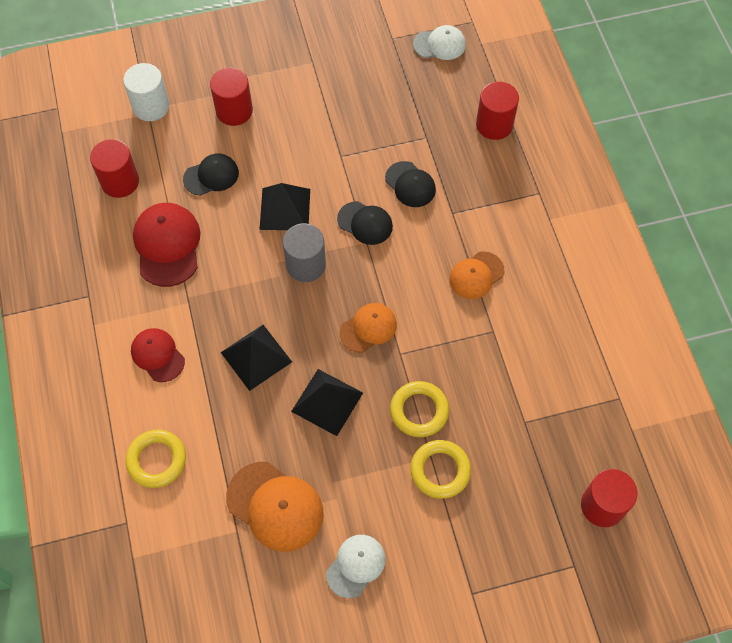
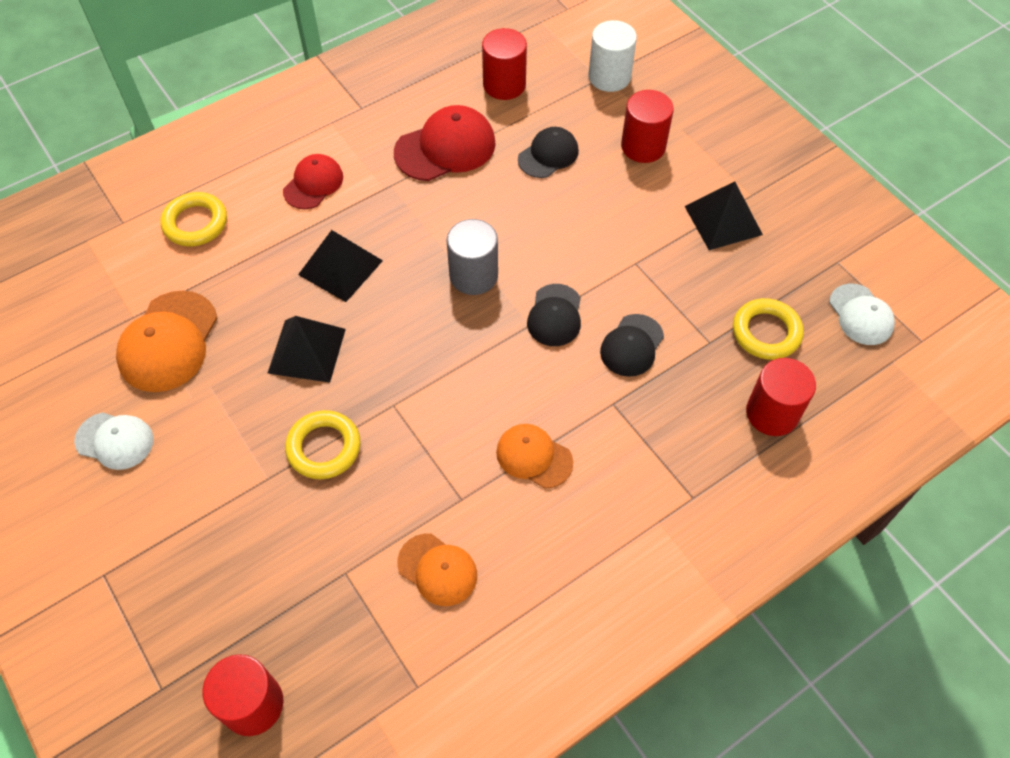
camera: 70 degrees right, 5 degrees down
black cap [183,153,239,196] -> black cap turned 90 degrees counterclockwise [518,127,579,178]
black pyramid [260,183,310,230] -> black pyramid moved to [685,181,763,250]
orange cap [339,303,397,353] -> orange cap moved to [397,534,477,606]
yellow ring [410,440,471,499] -> yellow ring moved to [733,298,804,360]

